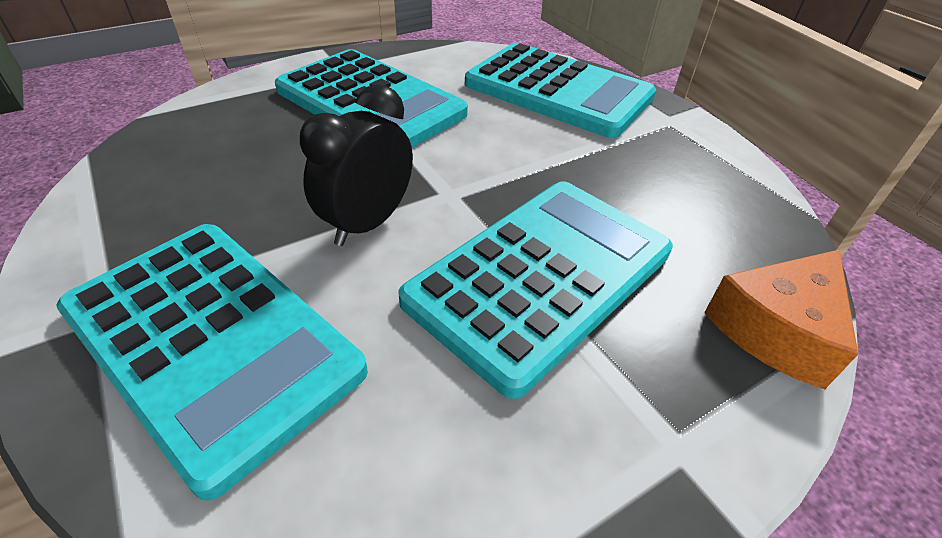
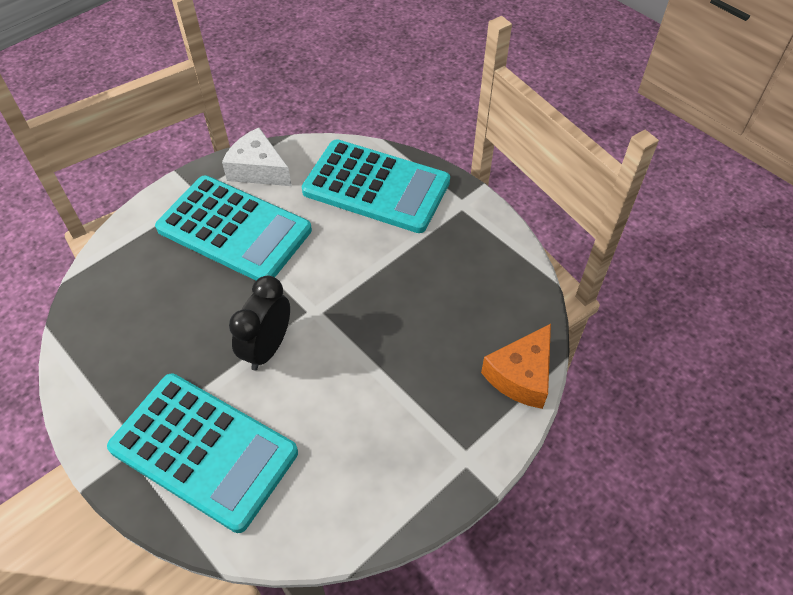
camera: 10 degrees left, 10 degrees up
turquoise calculator [398,181,673,399] -> none
none -> white cheese [222,128,292,186]

